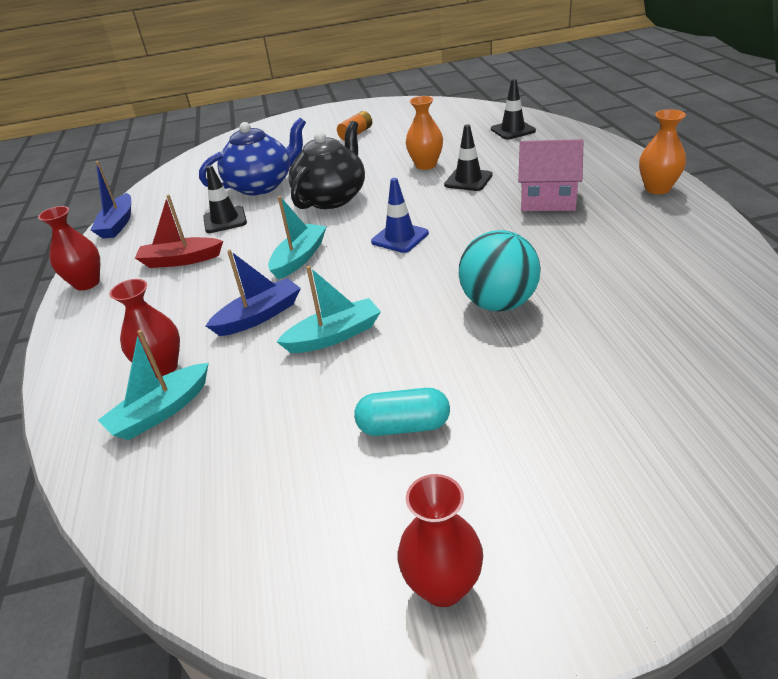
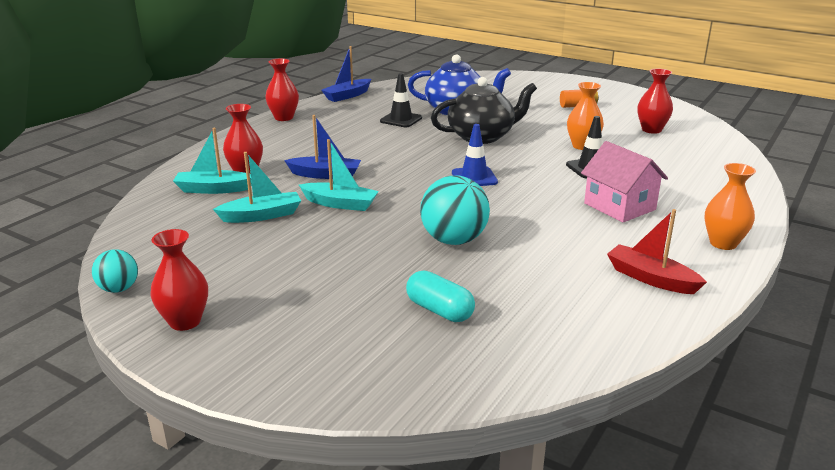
camera: 40 degrees right, 10 degrees down
red boat [135,194,223,268] -> red boat moved to [607,209,707,294]
turquoise boat [268,196,327,280] -> turquoise boat moved to [213,152,301,223]
turquoise capsule [354,388,450,436] -> turquoise capsule moved to [406,271,475,322]
black traffic cone [491,79,536,140] -> none
none -> turquoise ball [92,249,138,293]
none -> red vase [637,69,673,134]

